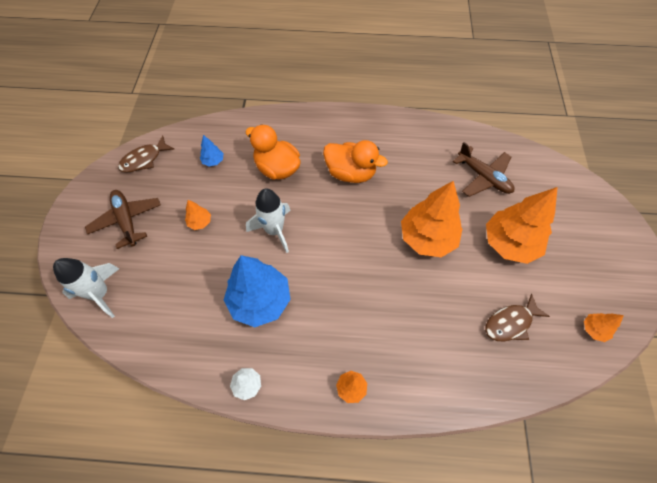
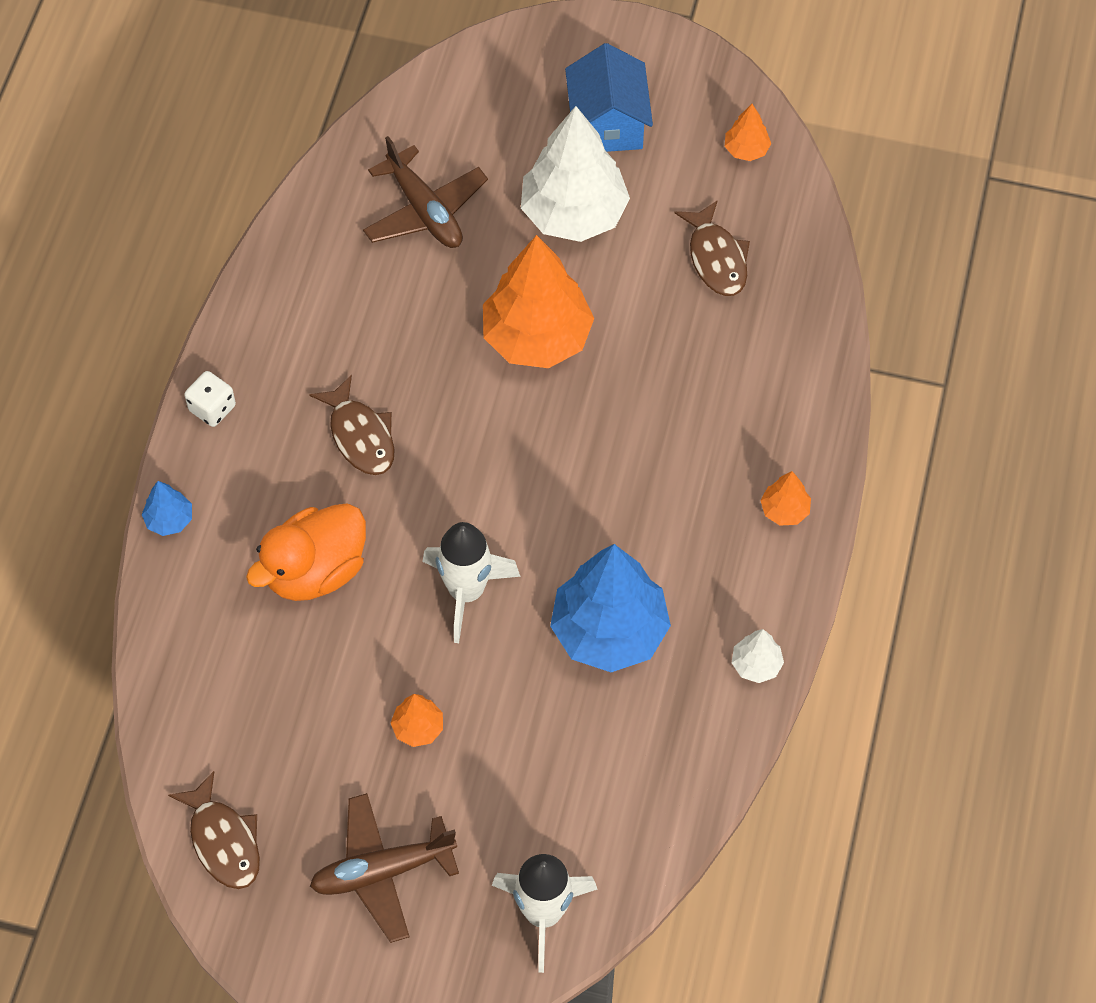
camera: 80 degrees left, 0 degrees up
blue tree [200,135,223,166] -> blue tree moved to [142,481,192,536]
orange duck [323,140,388,183] -> brown fish [309,374,395,475]
brown plane [453,142,515,197] -> brown plane turned 90 degrees clockwise [363,136,488,248]
orange tree [486,187,558,264] -> white tree [521,106,630,242]
none -> white dice [184,371,236,427]
none -> blue house [565,43,653,152]

